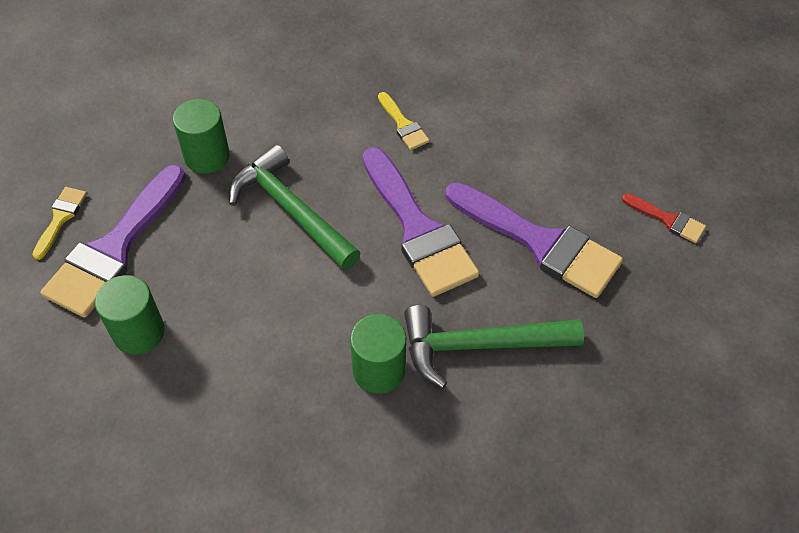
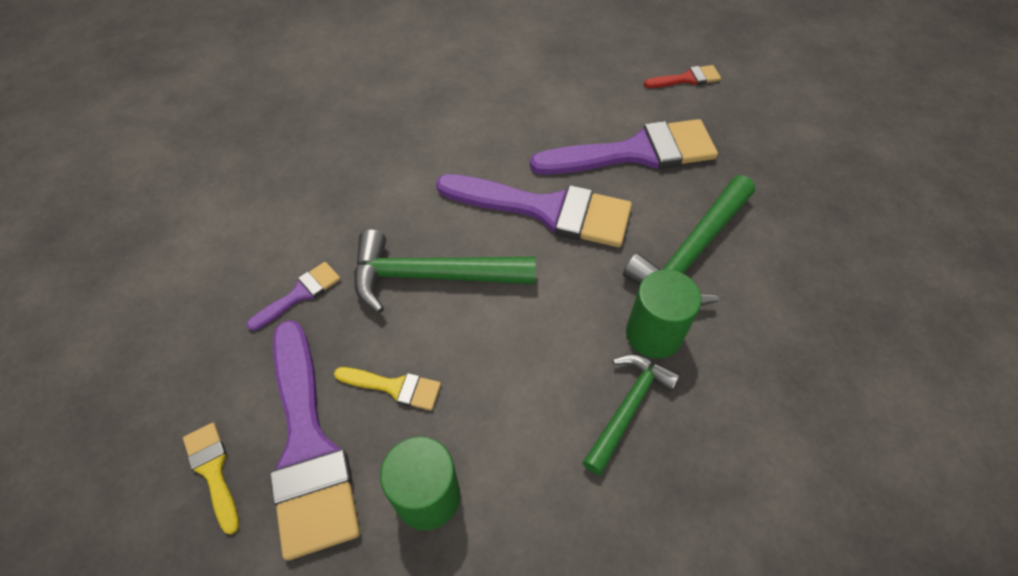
camera: 45 degrees left, 0 degrees up
green cylinder [173,99,230,174] -> purple brush [246,262,341,331]
yellow brush [378,92,429,150] -> yellow brush moved to [334,367,441,411]
none -> green hammer [582,354,680,475]

